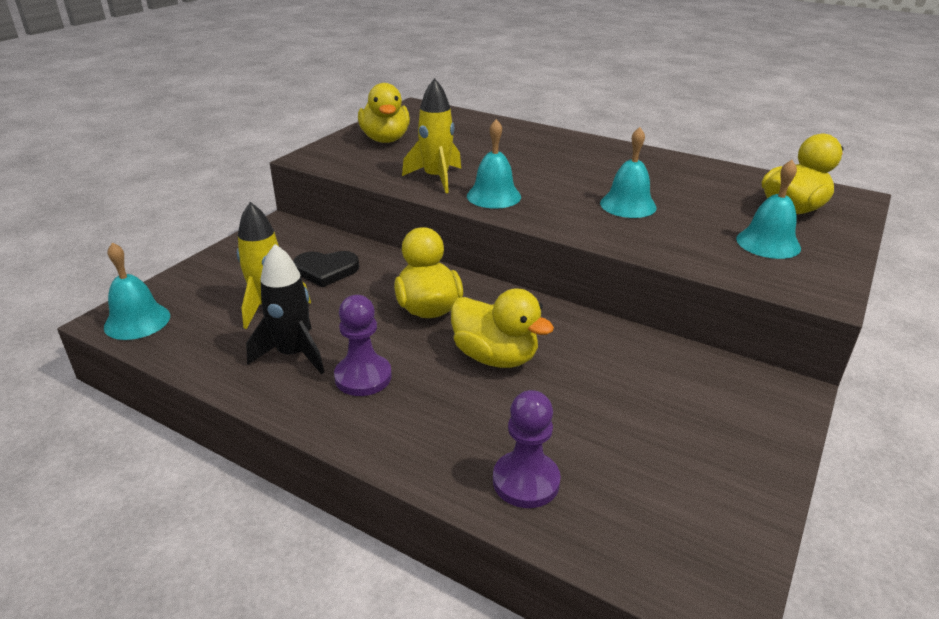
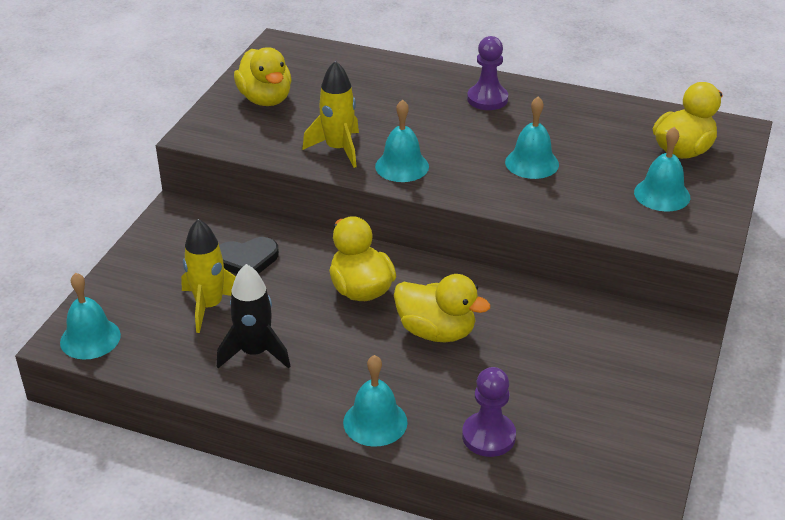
camera: 10 degrees left, 5 degrees up
purple pawn [334,295,392,396] -> purple pawn moved to [467,36,508,110]
none -> turquoise bell [343,355,408,447]

